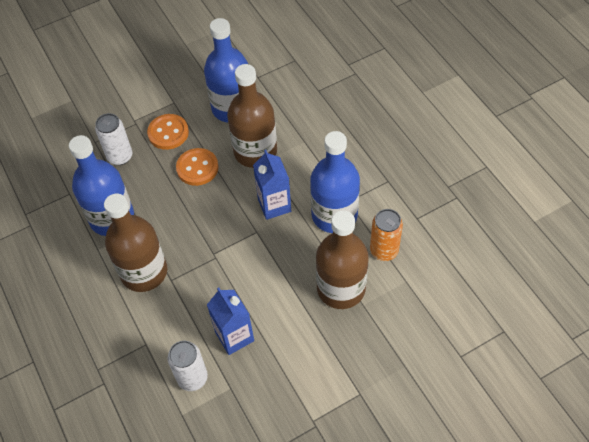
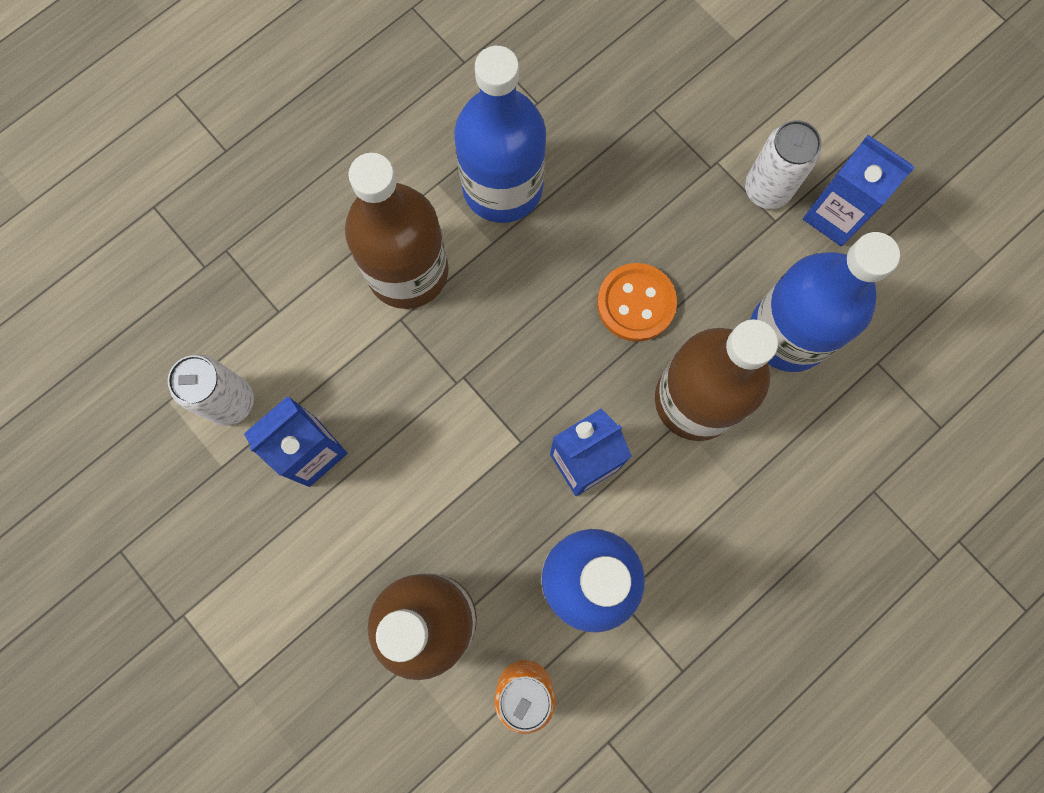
camera: 75 degrees right, 20 degrees up
white can [95,113,132,165] -> white can moved to [745,120,821,209]
orange button [147,114,189,150] -> none
none -> blue carton [803,135,915,246]

